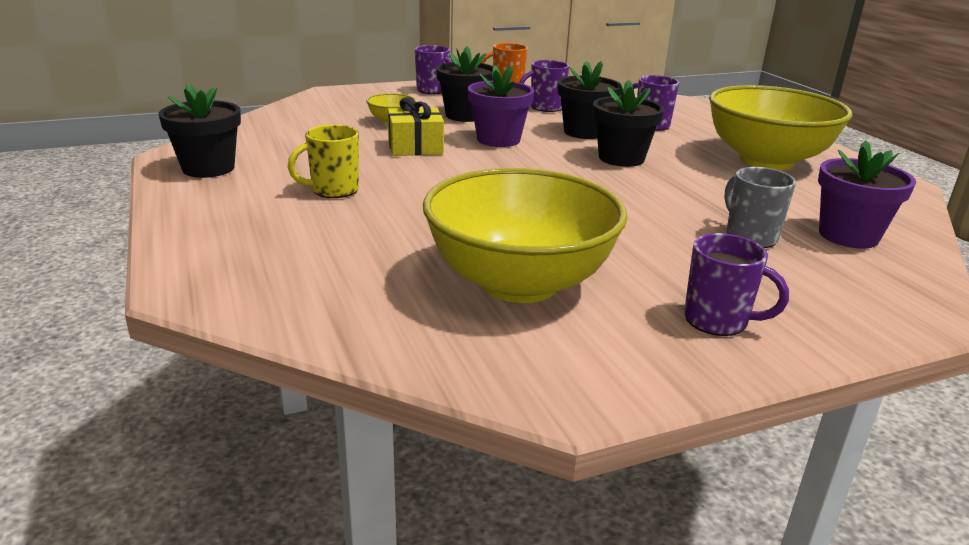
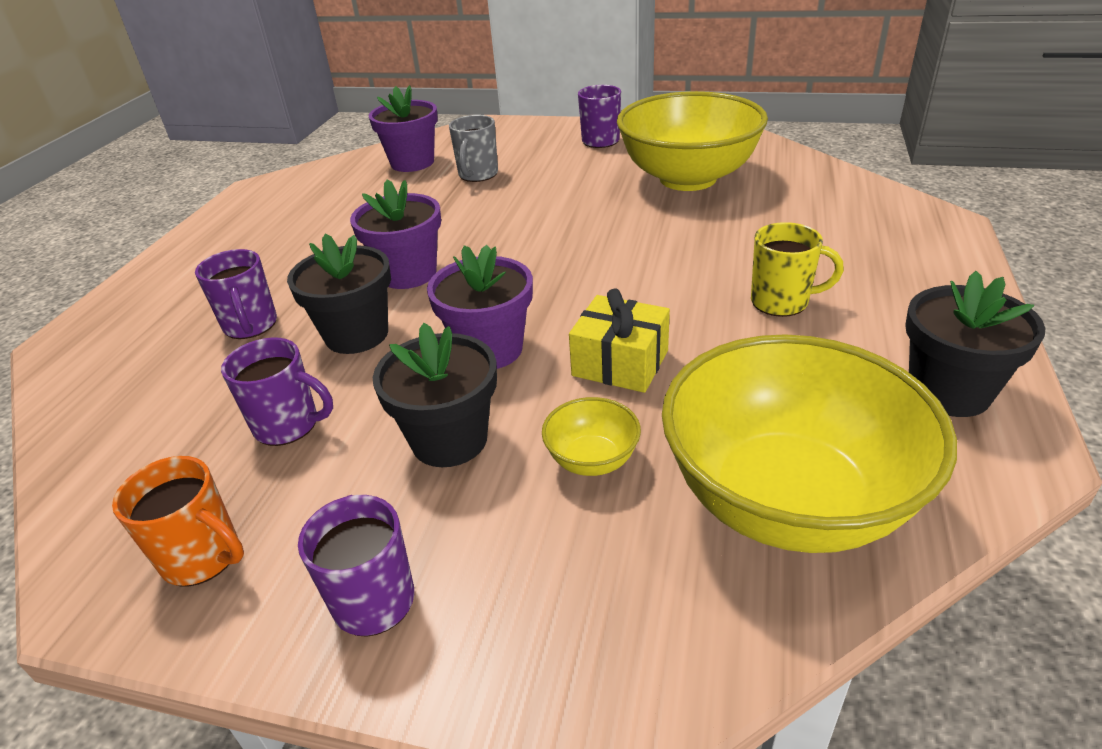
camera: 140 degrees left, 10 degrees up
black flower pot [593,80,664,167] -> purple flower pot [350,179,441,289]
yellow bowl [709,85,853,170] -> yellow bowl moved to [662,334,957,553]

